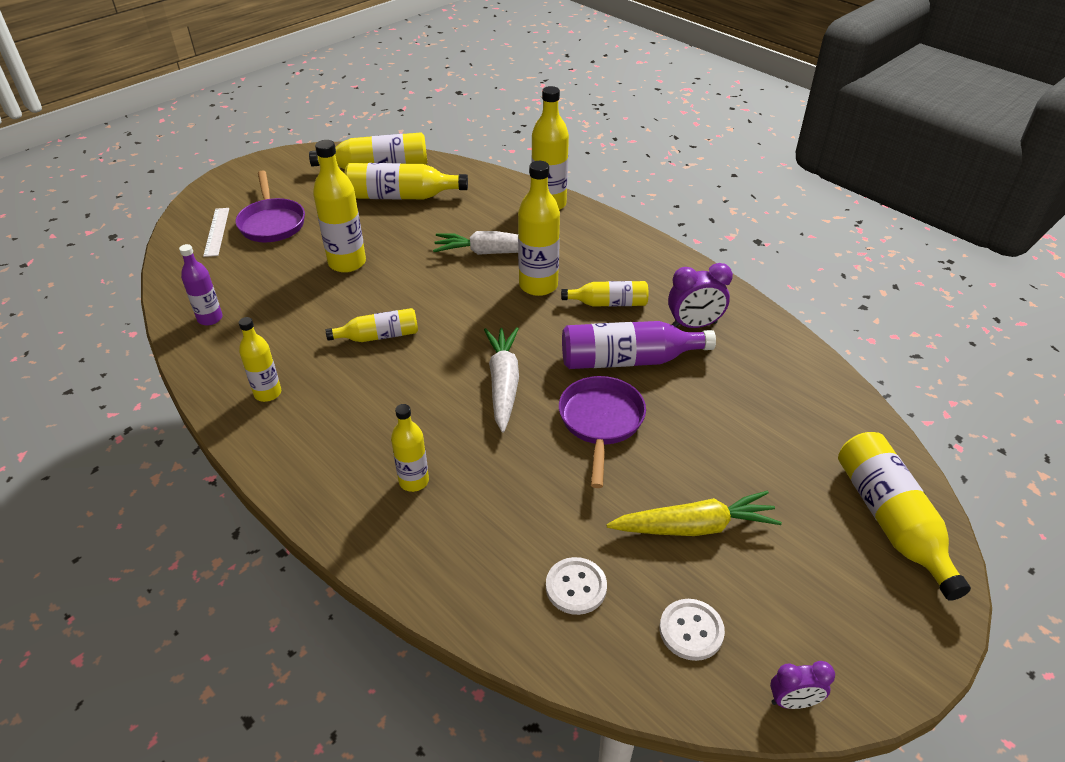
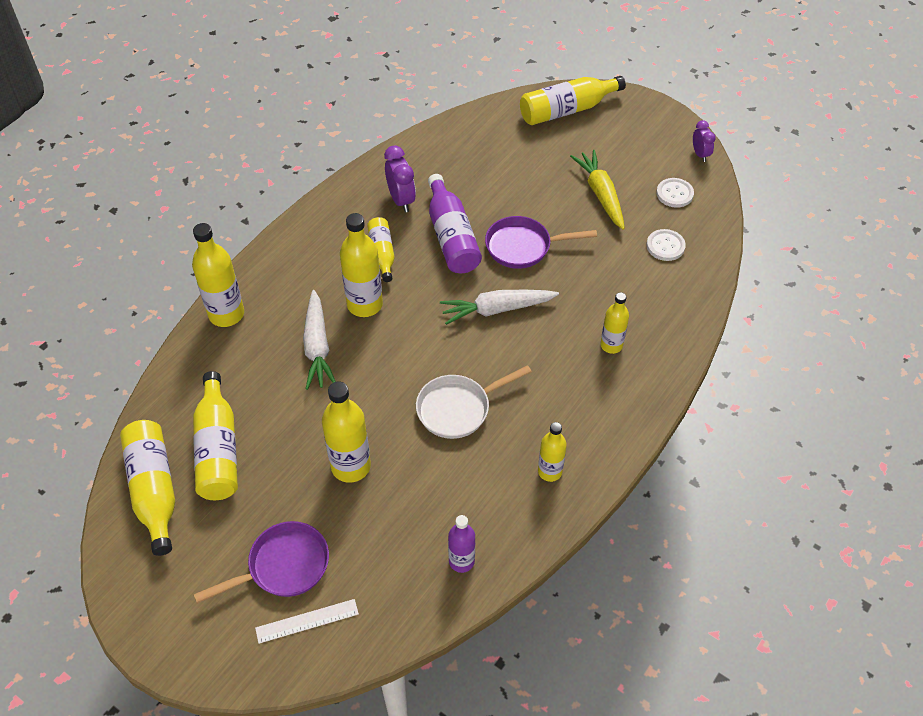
camera: 100 degrees left, 10 degrees up
yellow bottle [326,308,418,342] -> white pan [416,365,532,439]

